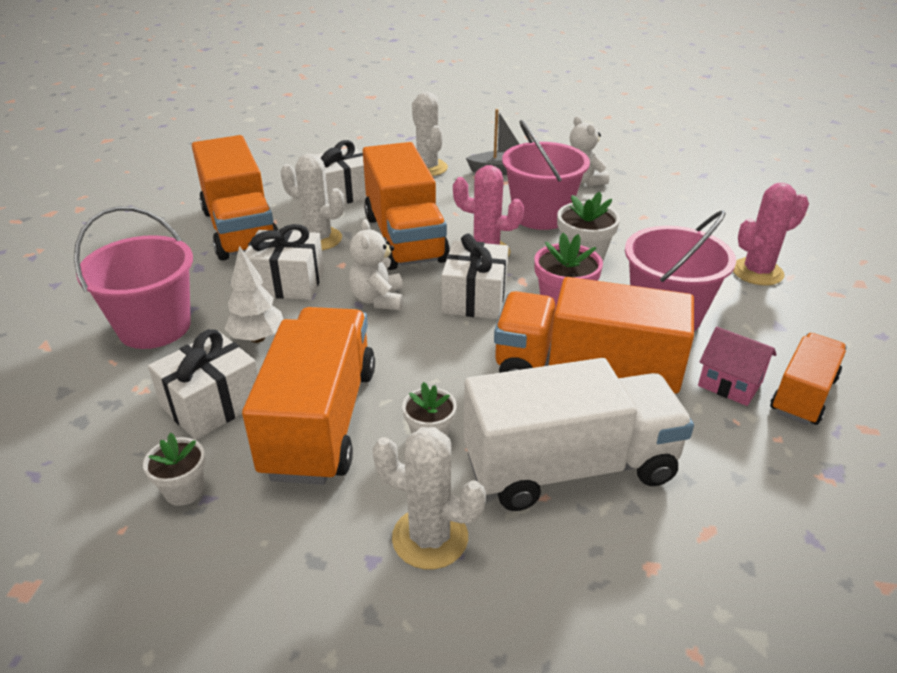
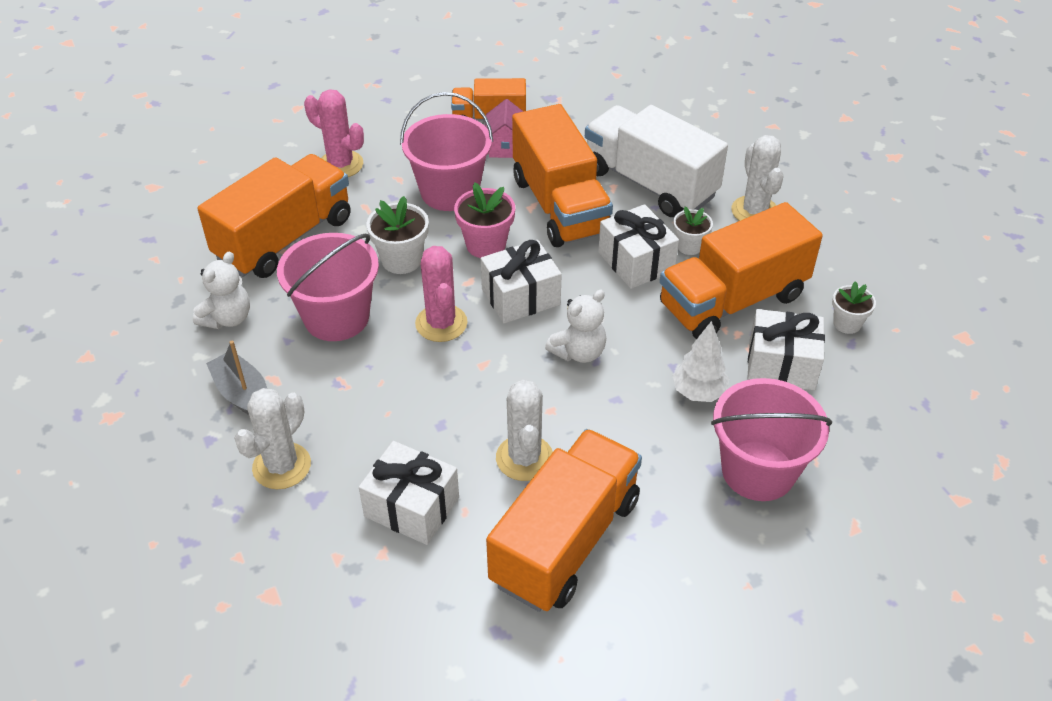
camera: 125 degrees left, 10 degrees up
white gift [245,224,324,300] -> white gift moved to [598,204,679,289]
orange truck [363,142,450,270] -> orange truck moved to [198,154,351,278]

